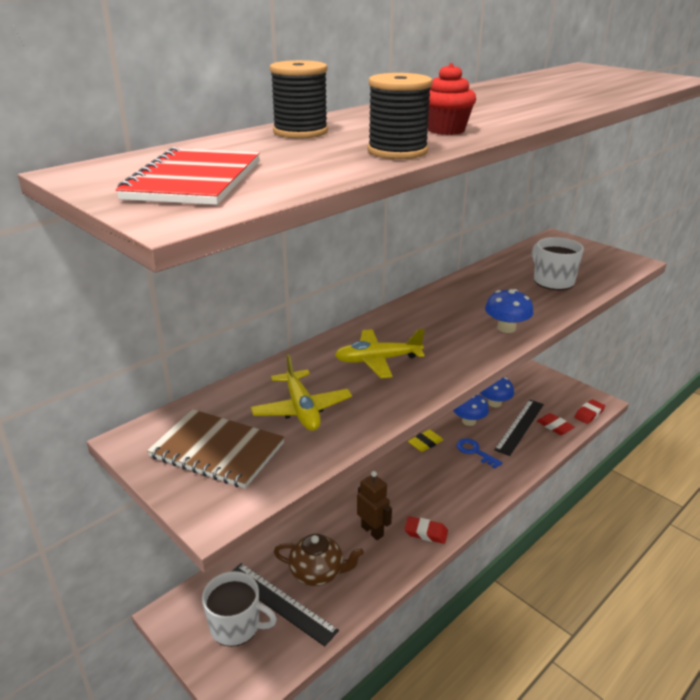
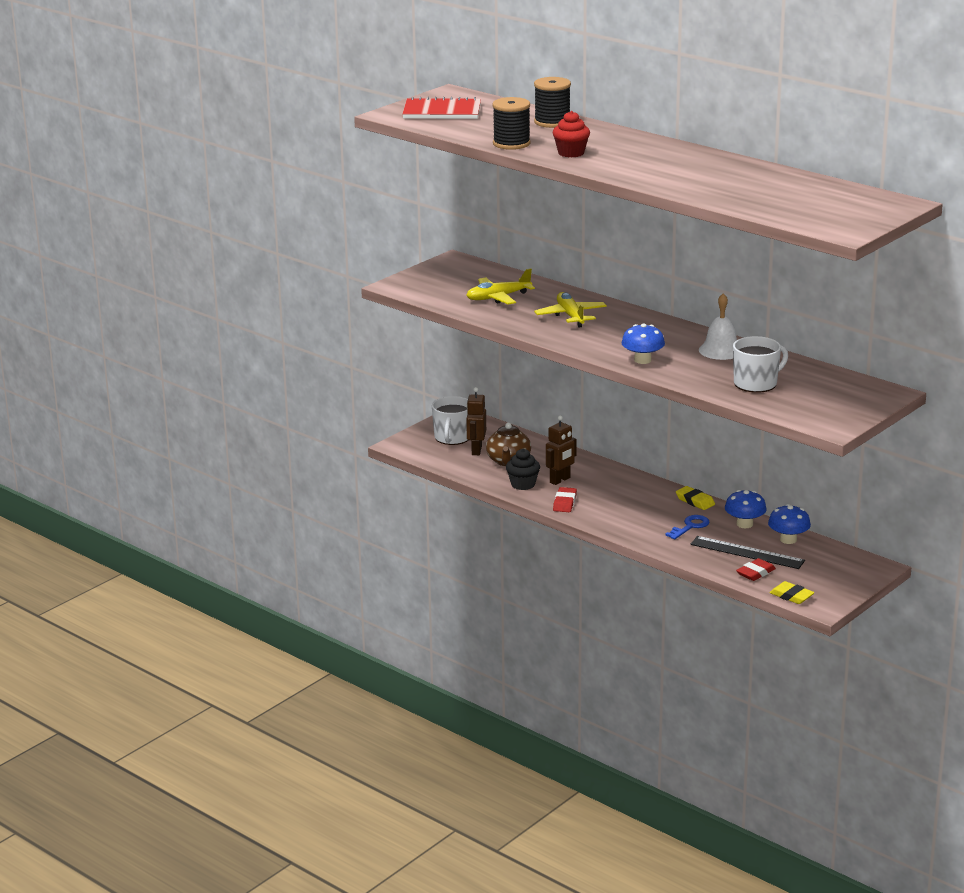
camera: 85 degrees right, 5 degrees down
brown notebook [147,409,284,488] -> none
black ruler [232,563,339,646] -> brown robot [466,387,486,455]
red eraser [574,399,605,424] -> yellow eraser [769,581,815,604]
none -> black cupcake [506,449,540,490]
none -> white bell [699,293,737,360]

